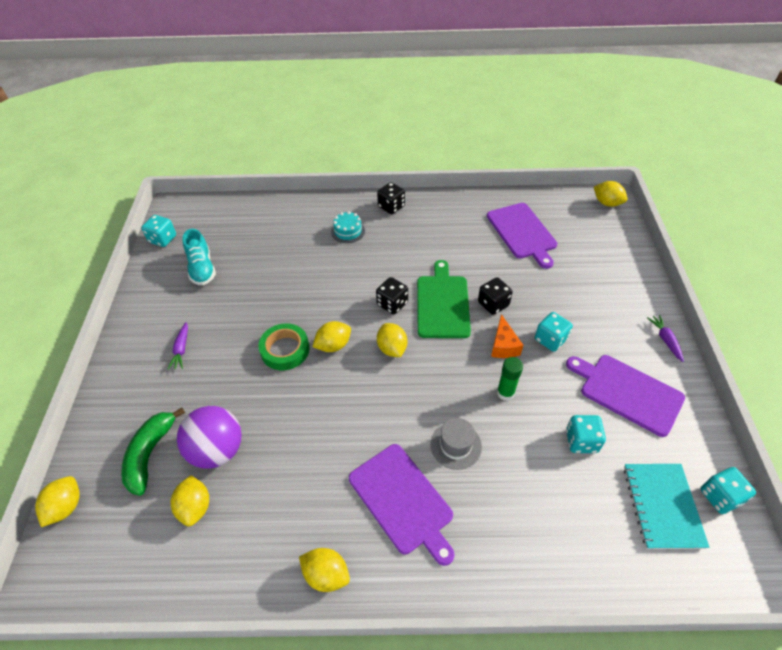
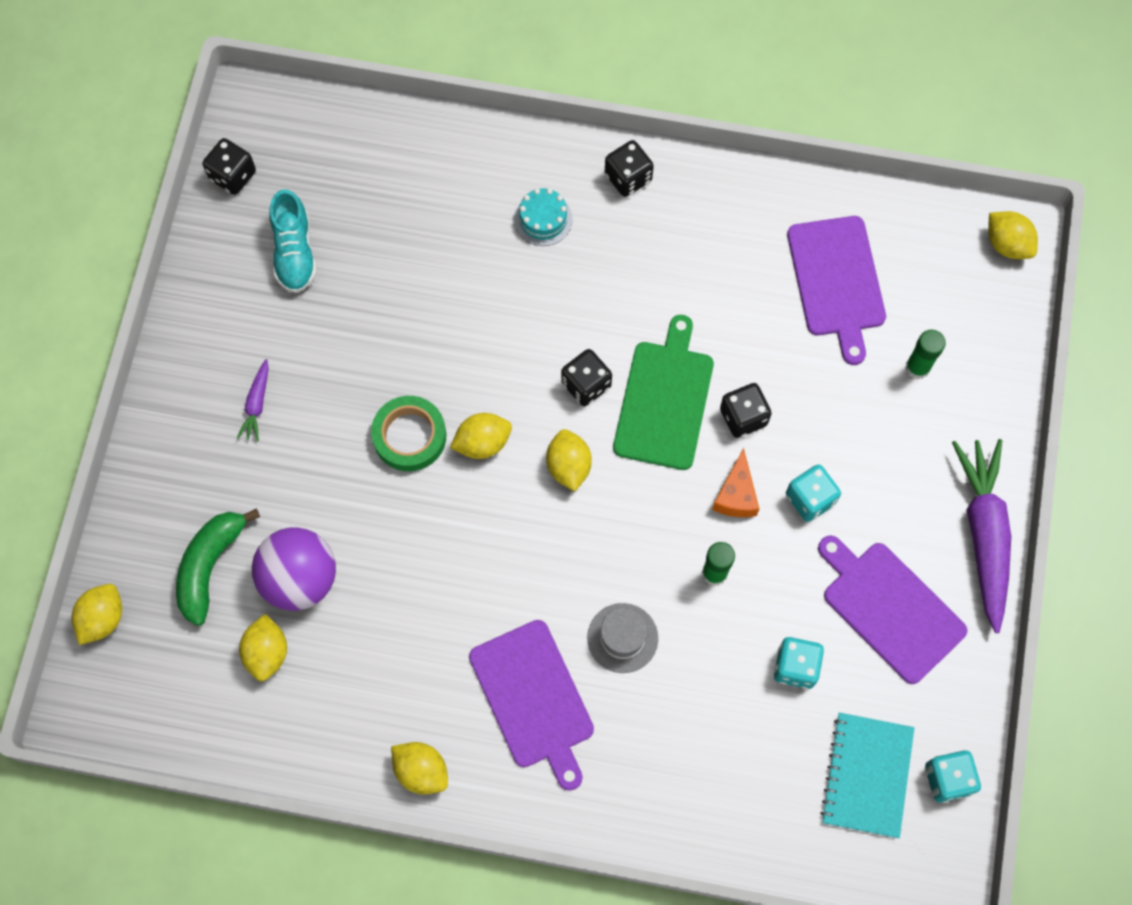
camera: 10 degrees right, 20 degrees up
turquoise dice [141,215,176,247] -> black dice [202,138,256,195]
purple carrot [647,315,684,362] -> purple carrot [952,439,1011,633], size x2.22
none -> green glue stick [905,330,946,379]

